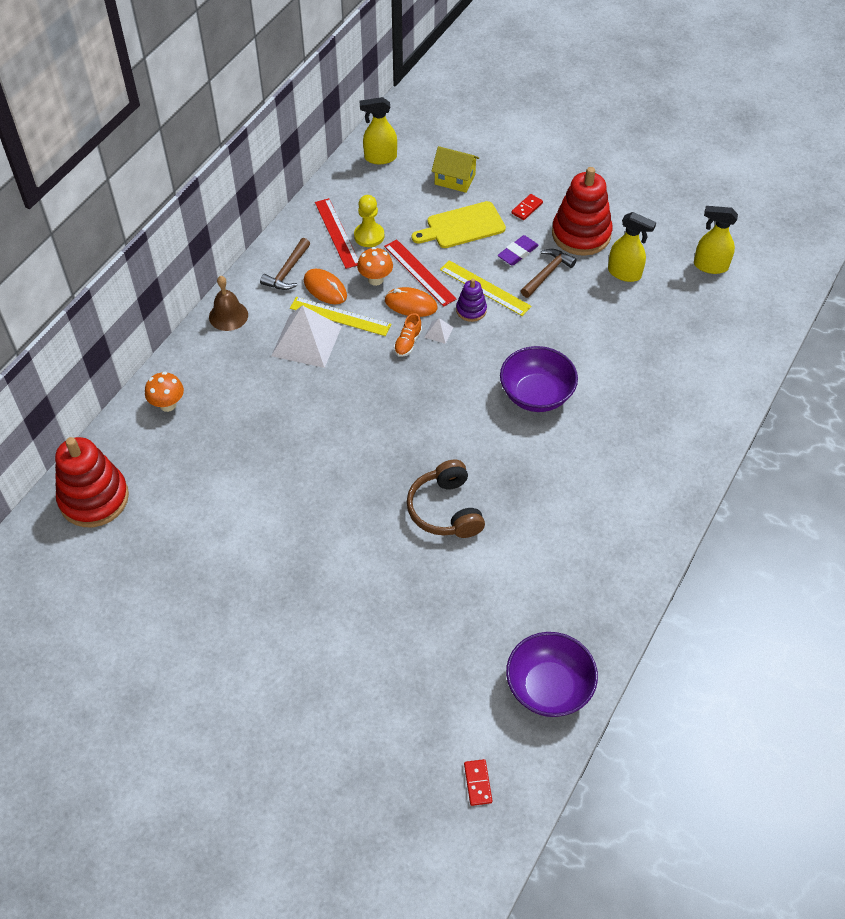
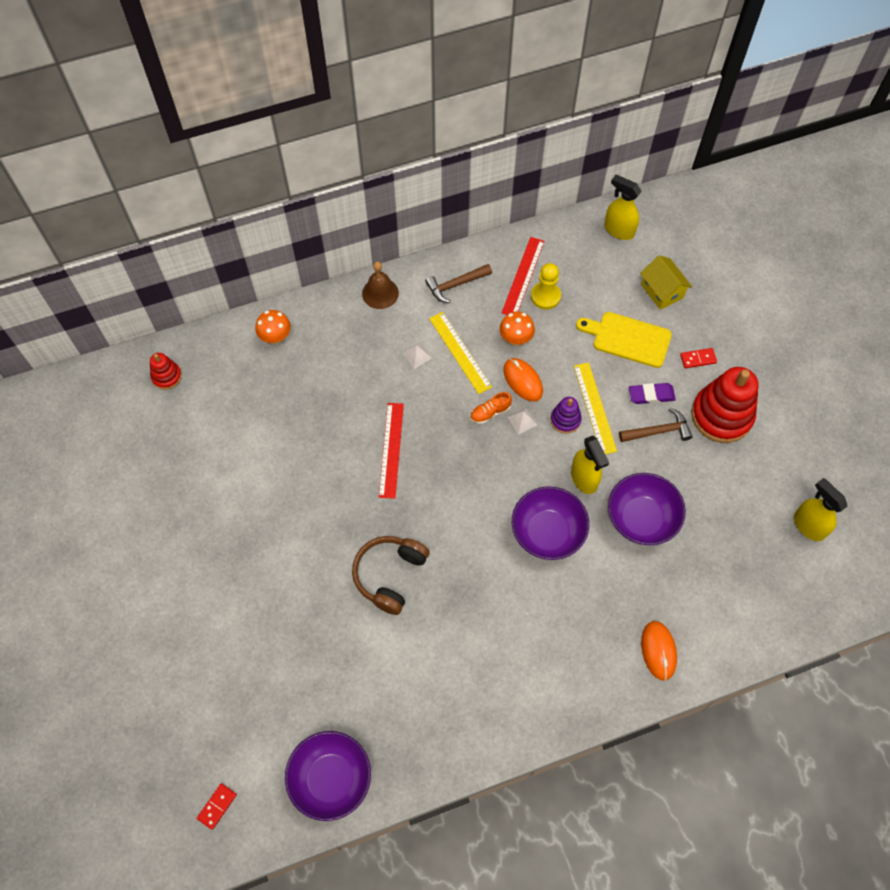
camera: 40 degrees right, 10 degrees up
red stacking toy [55,437,129,527] -> red stacking toy [150,353,182,390], size x0.49
white pyramid [271,305,342,368] -> white pyramid [402,343,432,369], size x0.41
orange mouse [304,269,347,304] -> orange mouse moved to [641,621,677,681]
red ruler [384,239,456,306] -> red ruler moved to [379,403,404,499]
yellow spray bottle [608,212,656,282] -> yellow spray bottle moved to [571,436,609,494]
none -> purple bowl [608,473,686,545]

